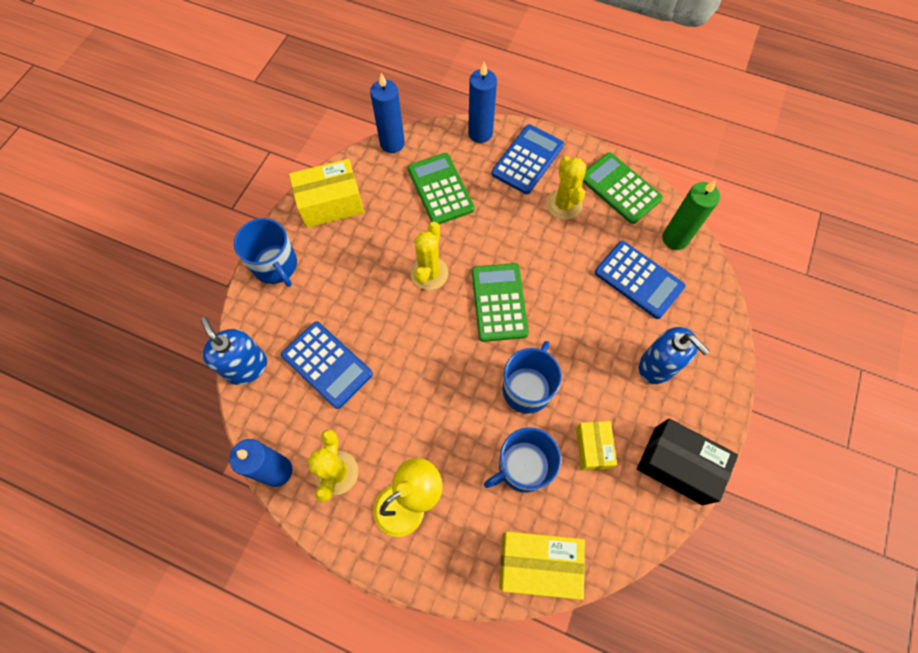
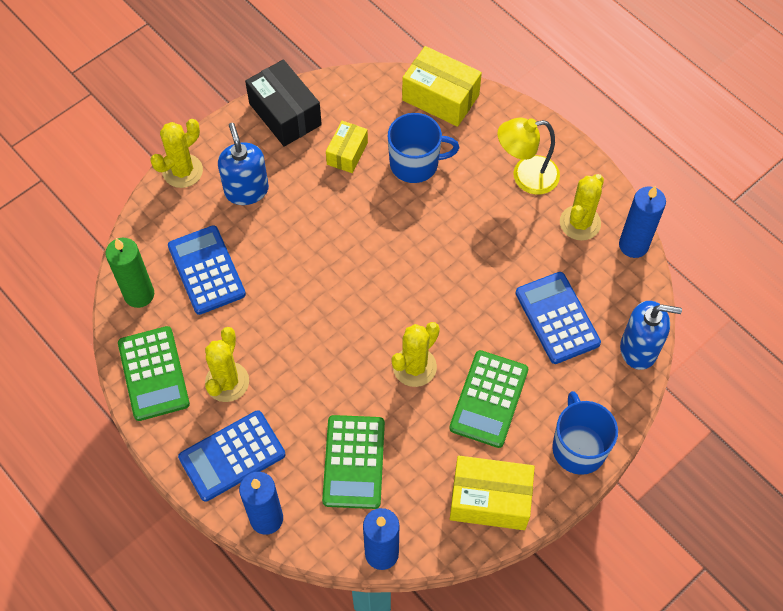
camera: 155 degrees left, 5 degrees down
blue soap dispenser [201,317,267,385] -> blue soap dispenser turned 75 degrees counterclockwise [620,301,682,370]
green calculator [472,263,529,342] -> green calculator moved to [449,350,528,448]
blue mug [502,341,562,414] -> none
none -> yellow cactus [150,119,203,188]

